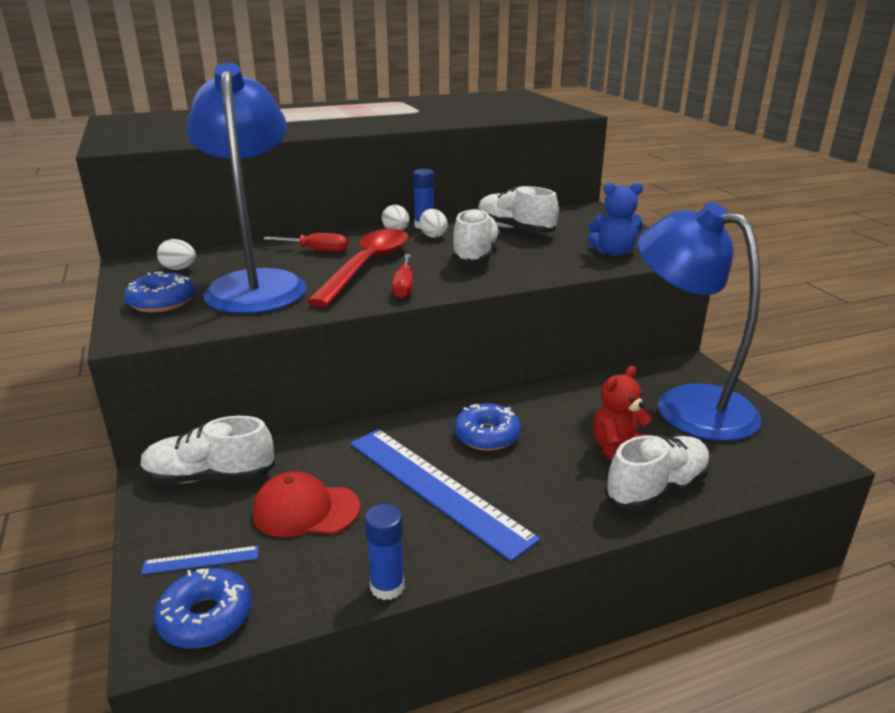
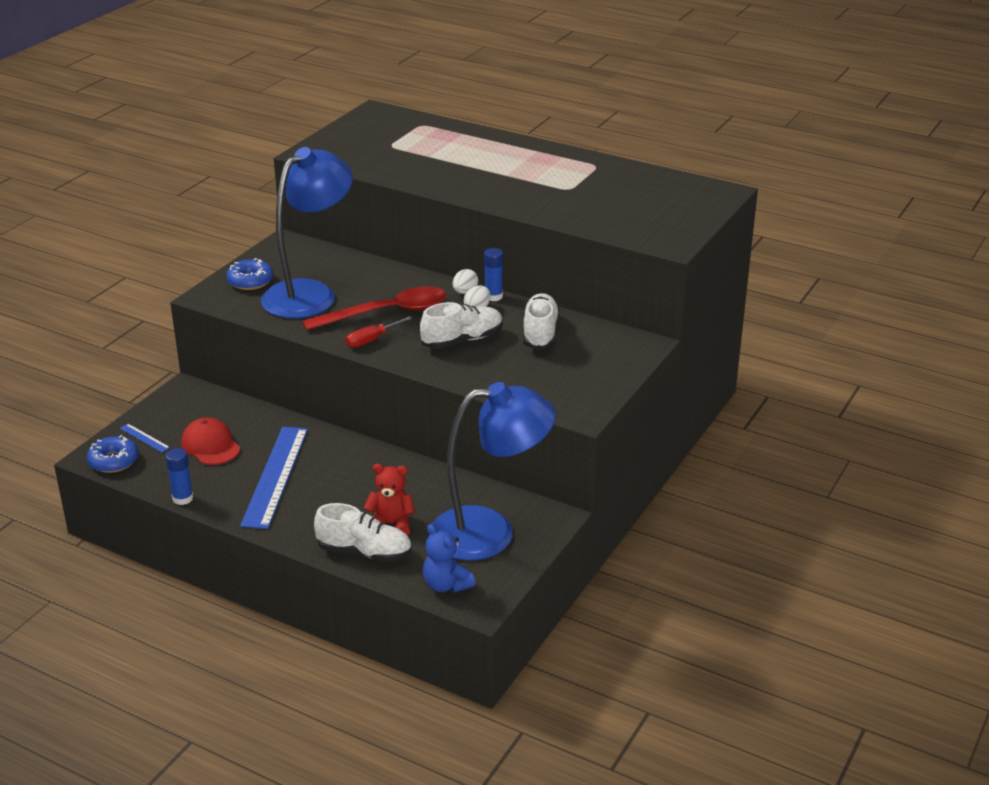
camera: 50 degrees right, 5 degrees up
white shoe [140,416,275,484] -> none
white egg [157,239,196,270] -> none
red screwdriver [263,233,348,252] -> none
blue donut [454,403,521,451] -> none
blue teddy bear [588,182,643,256] -> blue teddy bear moved to [423,524,475,593]
blue lamp [638,203,761,441] -> blue lamp turned 75 degrees clockwise [429,382,556,561]

